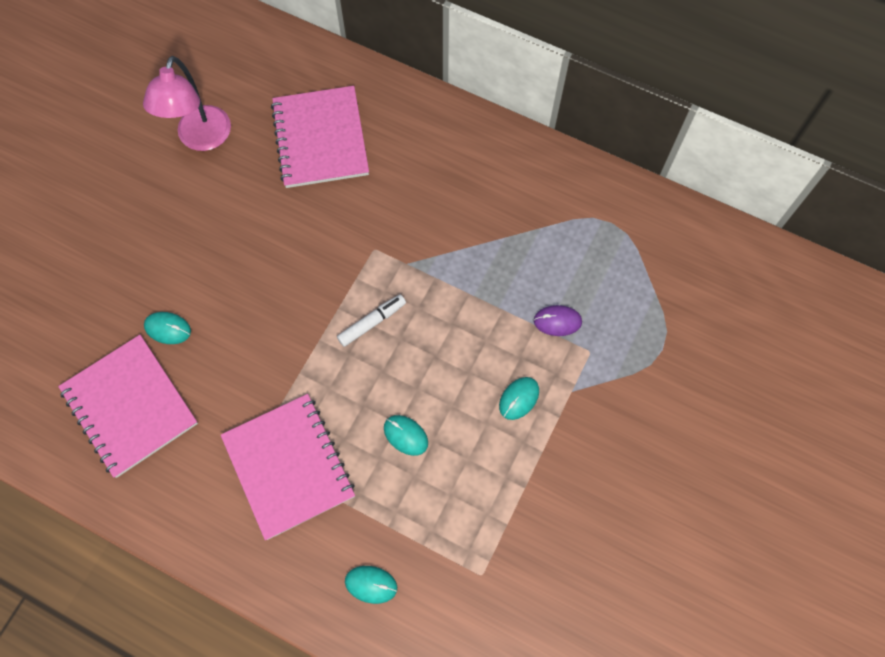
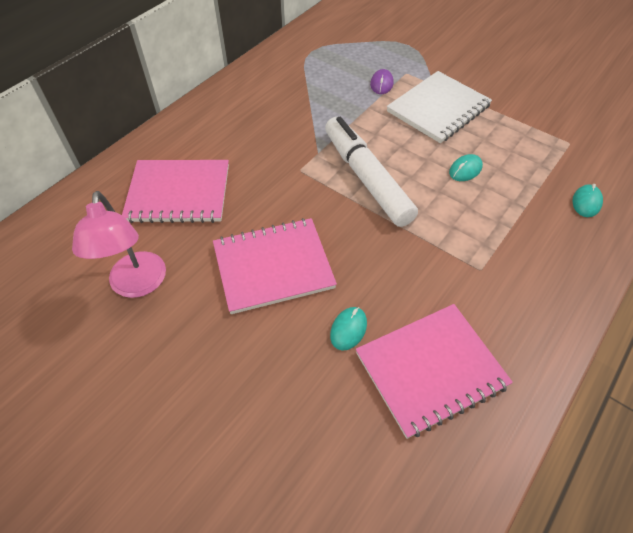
camera: 80 degrees left, 15 degrees down
pink lamp [143,56,231,151] -> pink lamp turned 60 degrees clockwise [72,191,166,298]
pink notebook [221,394,355,540] -> pink notebook moved to [213,218,337,314]
white marker [337,295,406,347] -> white marker [325,117,418,227], size x2.24
turquoise mouse [499,377,539,420] -> white notebook [387,71,492,143]

